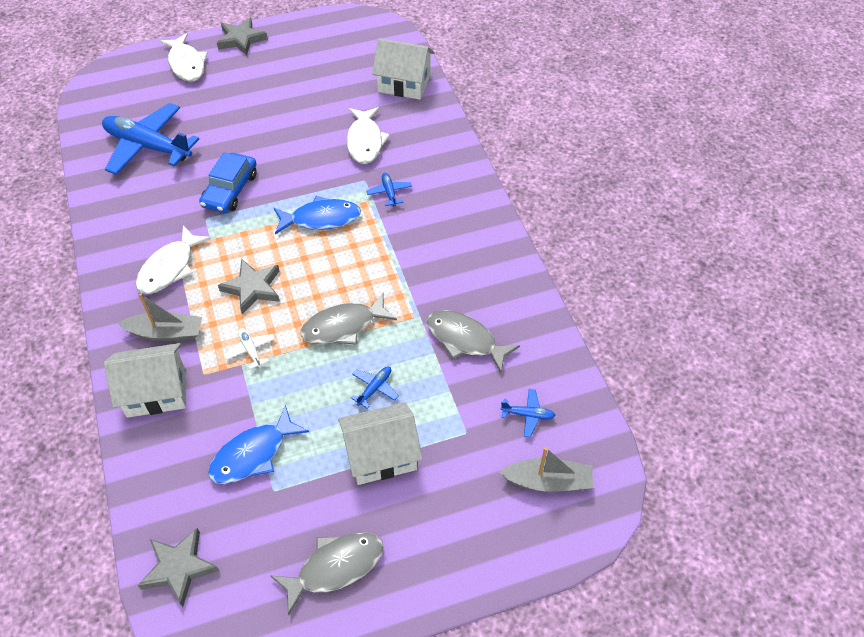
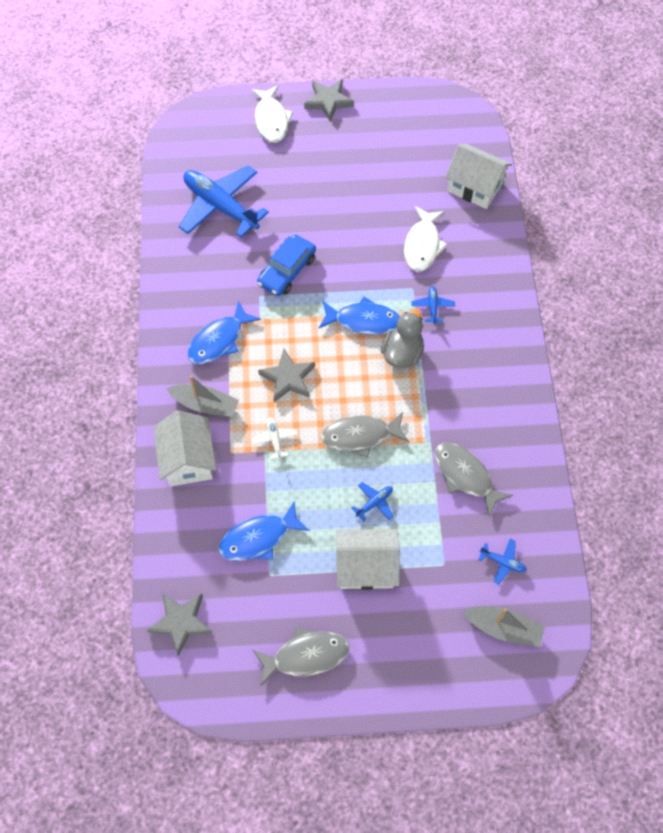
camera: 15 degrees right, 10 degrees up
white house [104,343,186,418] -> white house turned 75 degrees clockwise [153,411,216,486]
white fish [136,226,211,294] -> blue fish [187,301,261,364]
none -> grey duck [381,309,424,368]

